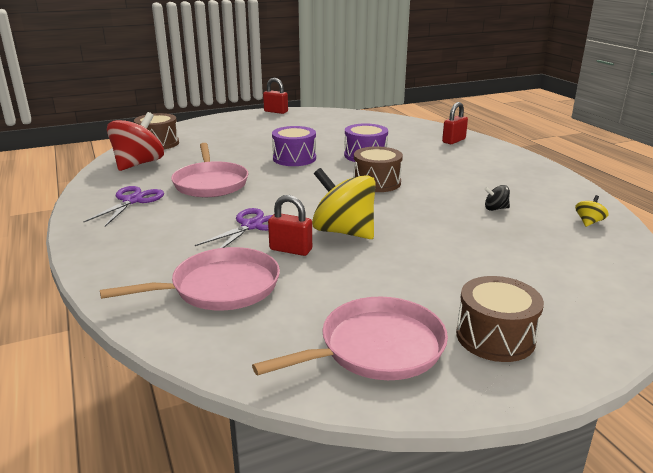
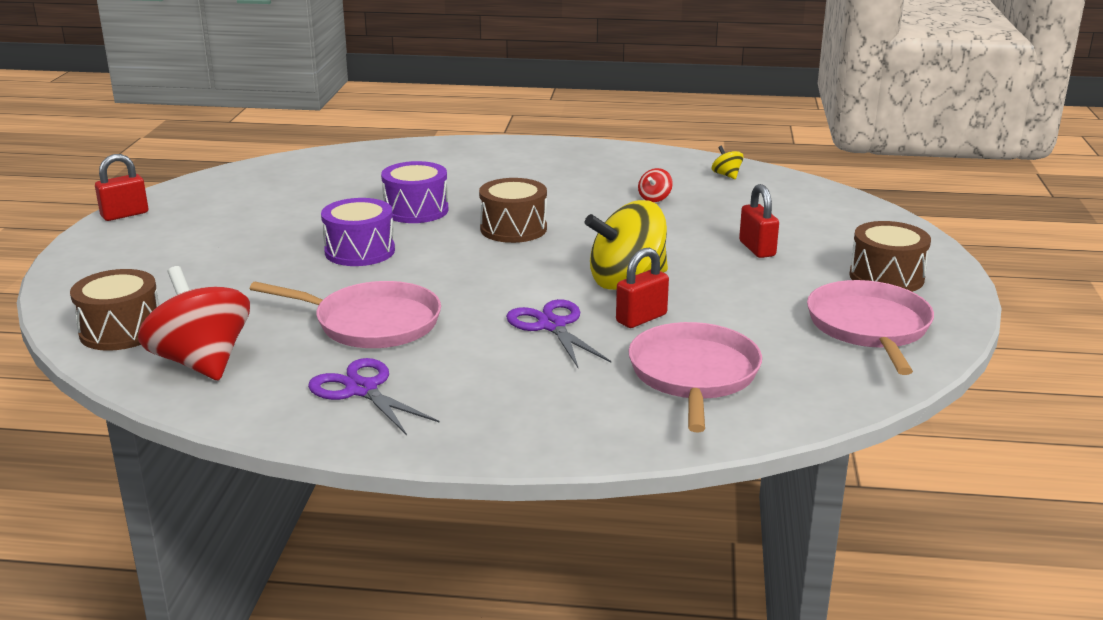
camera: 60 degrees left, 0 degrees up
red padlock [442,102,468,144] -> red padlock moved to [739,184,779,258]
black spinning top [484,185,510,211] -> red spinning top [638,168,673,202]

